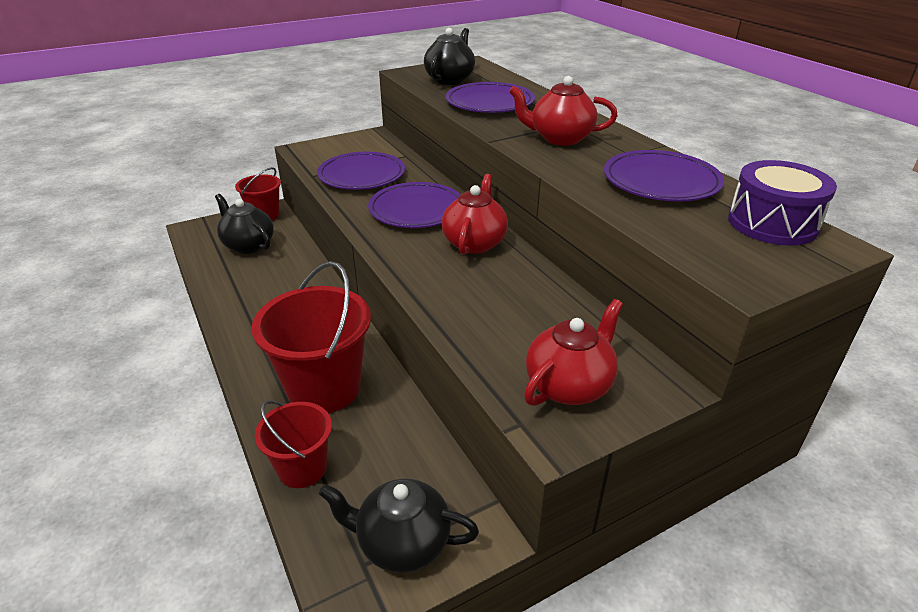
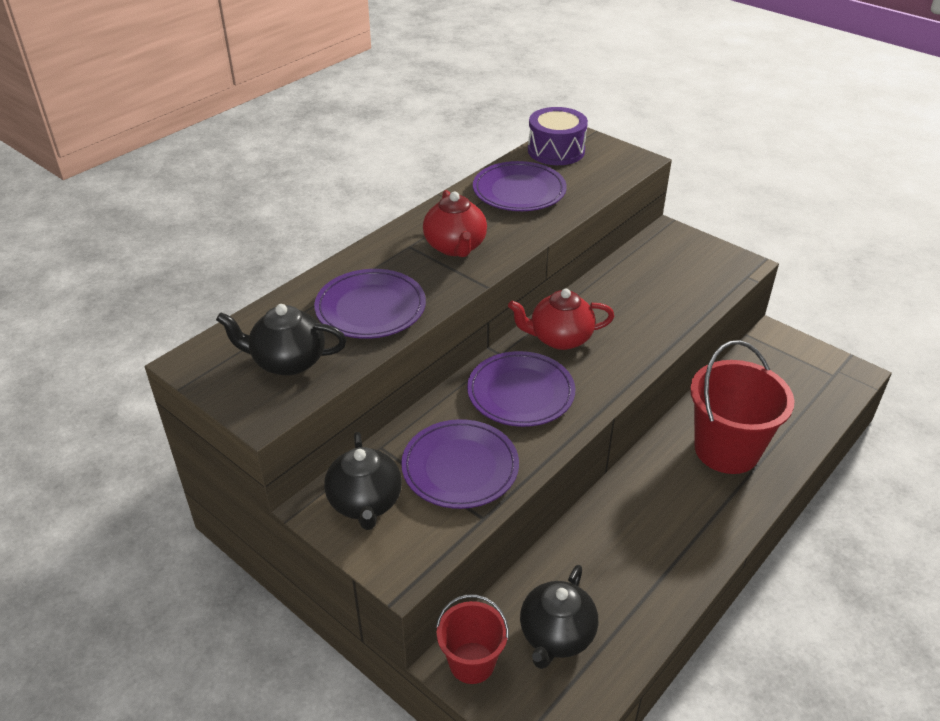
camera: 110 degrees left, 5 degrees up
red bucket [255,400,332,488] -> none
black teapot [319,479,479,573] -> black teapot moved to [324,432,402,530]
red teapot [524,299,623,406] -> none

